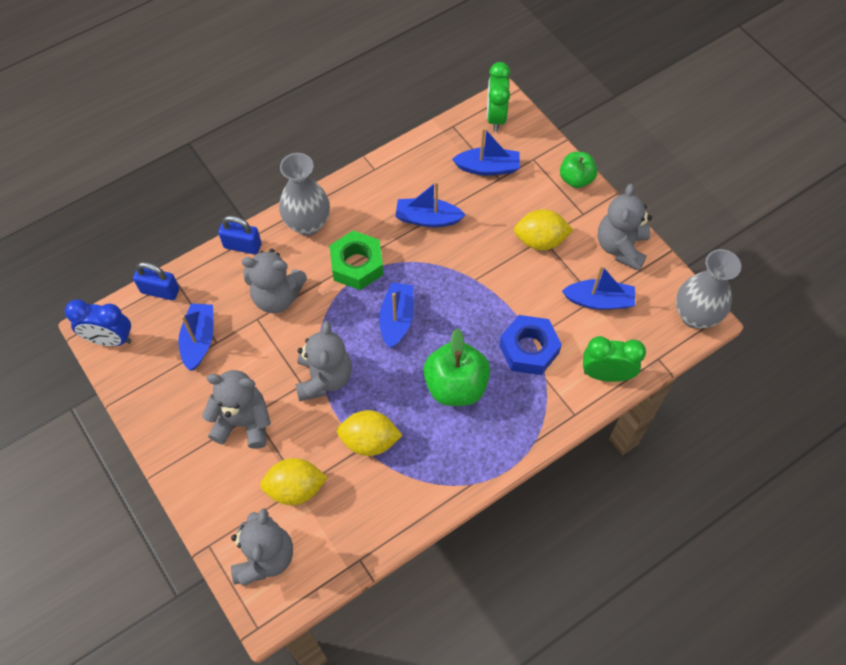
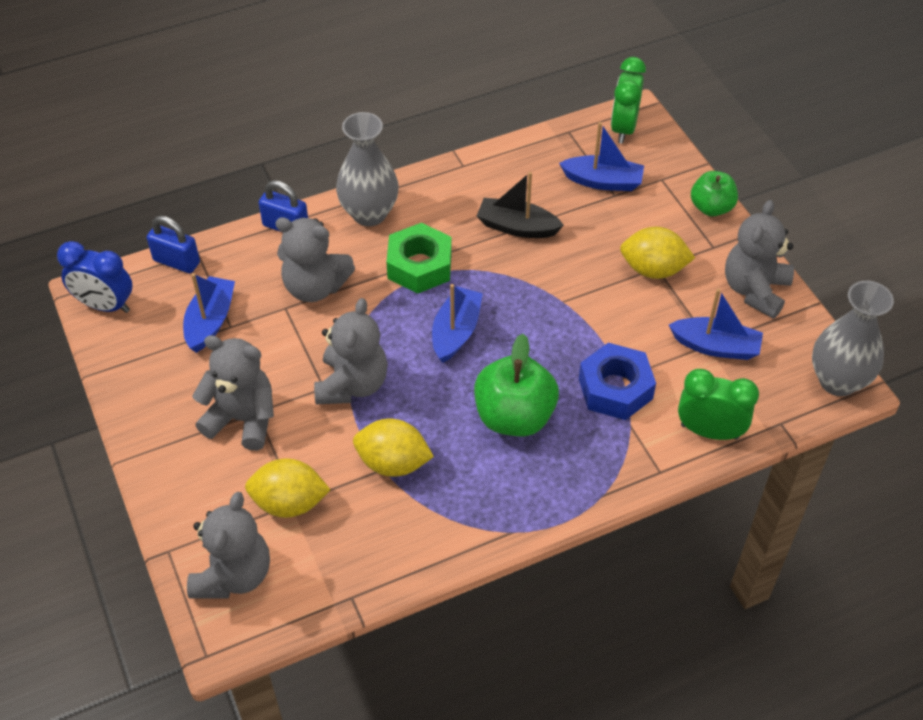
camera: 10 degrees right, 10 degrees down
blue boat [395,181,465,227] -> black boat [477,172,564,238]

